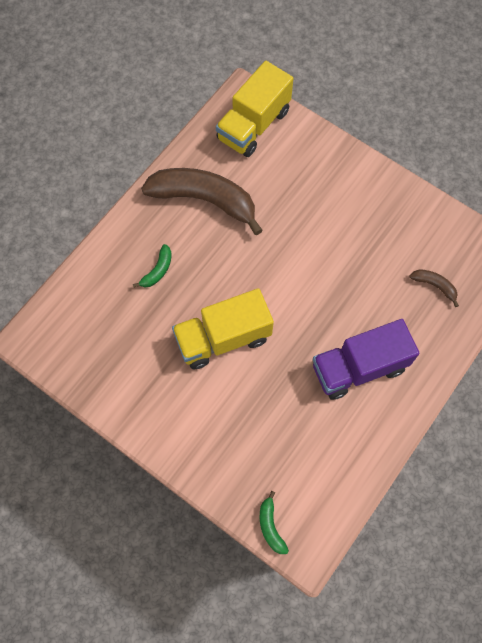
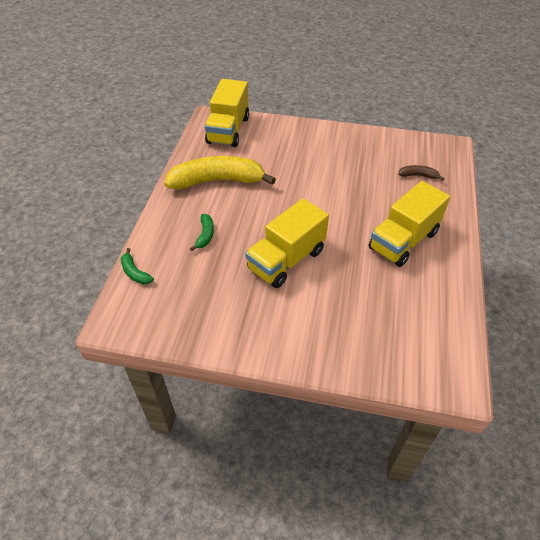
camera: 25 degrees left, 20 degrees down
brown banana [141,168,263,236] -> yellow banana [164,156,276,190]
green banana [260,491,289,554] -> green banana moved to [121,248,154,284]
purple truck [313,319,420,400] -> yellow truck [369,181,450,267]

